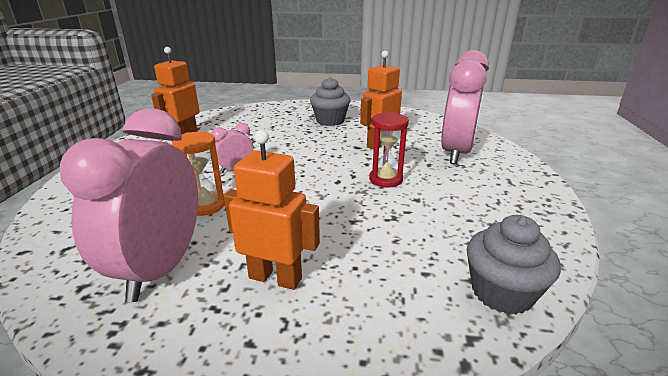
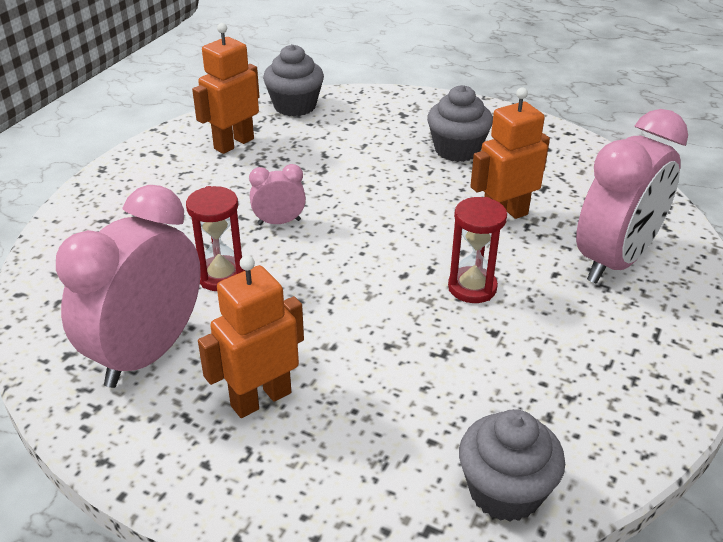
camera: 20 degrees right, 10 degrees up
orange hourglass [172,132,225,216] -> red hourglass [186,186,245,291]
orange robot [224,130,320,290] -> orange robot turned 75 degrees counterclockwise [198,256,304,418]
none -> grey cupcake [263,44,324,117]

